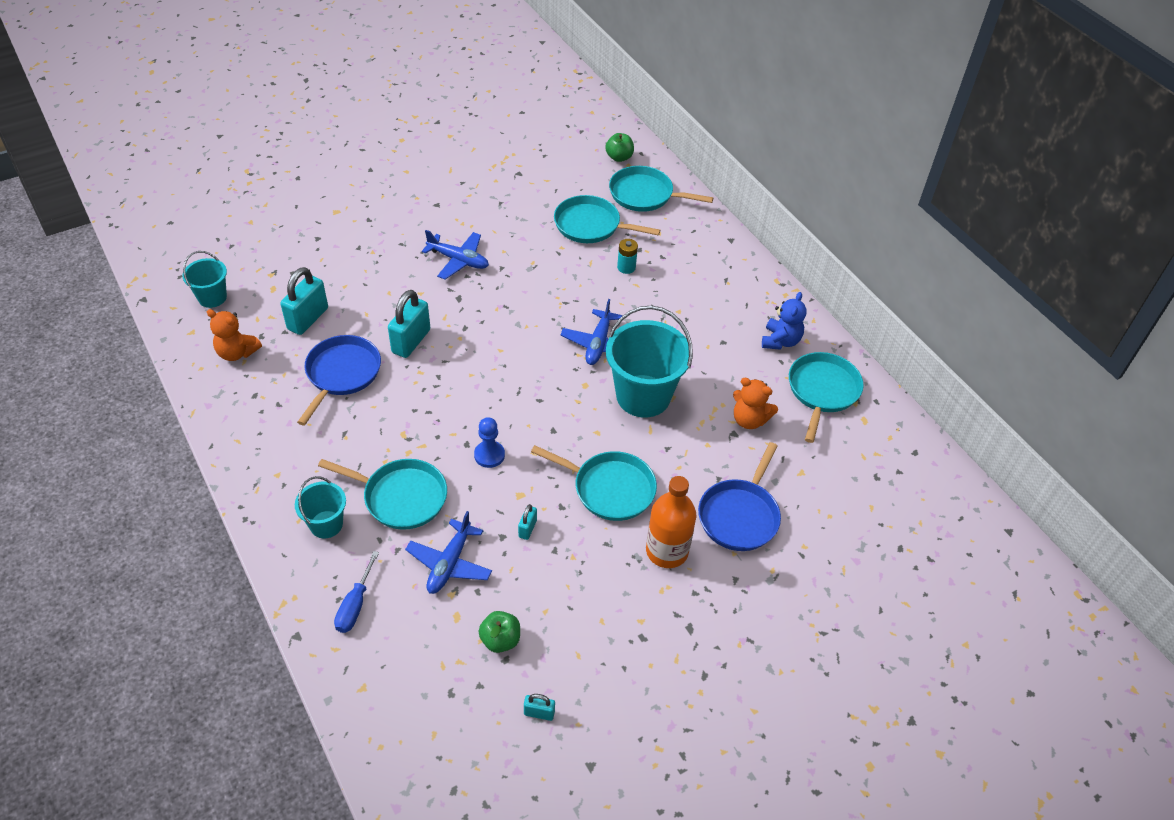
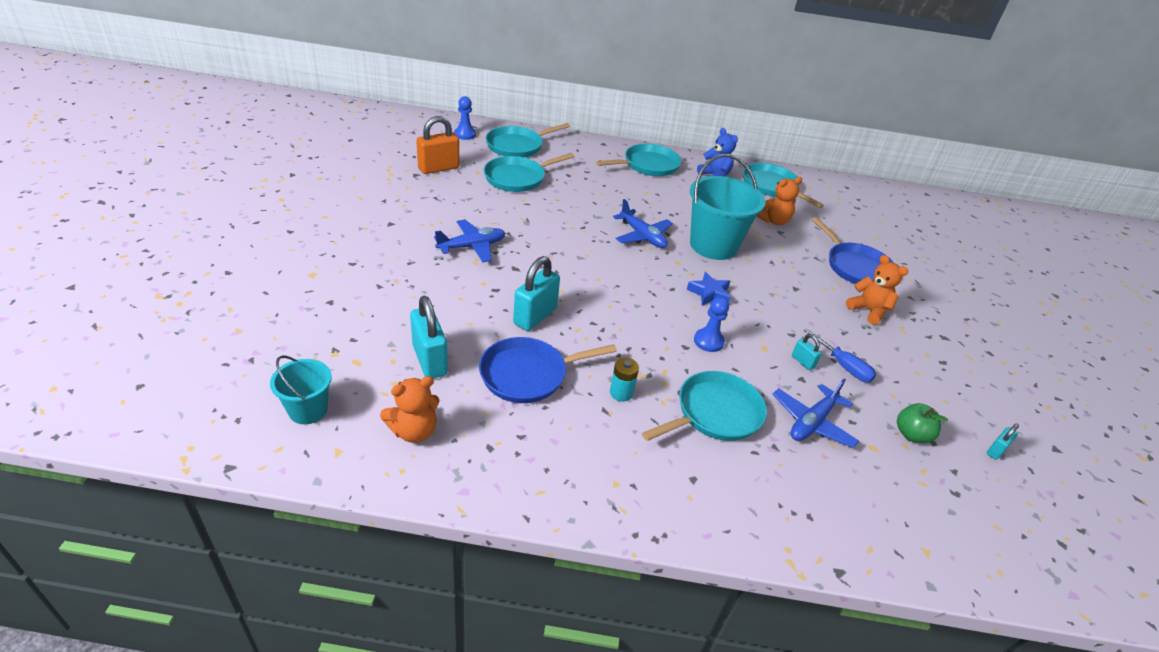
camera: 55 degrees left, 10 degrees down
turquoise bucket [295,476,346,538] -> none
blue pan [297,335,381,426] -> blue pan turned 75 degrees counterclockwise [479,337,617,403]
blue screwdriver [334,551,379,633] -> blue screwdriver moved to [804,329,876,382]
turquoise padlock [388,290,430,358] -> turquoise padlock turned 60 degrees clockwise [513,256,560,331]
blue plane [405,511,492,594] -> blue plane turned 75 degrees clockwise [772,378,859,448]
turquoise pan [531,445,657,521] -> turquoise pan moved to [596,144,681,176]
green apple [605,133,634,162] -> blue pawn [454,96,476,140]
turquoise battery [617,239,638,274] -> turquoise battery moved to [610,357,639,402]
orange bottle [646,476,696,568] -> orange teddy bear [846,255,908,325]
none -> orange padlock [416,116,459,174]
none -> blue star [687,272,731,306]

